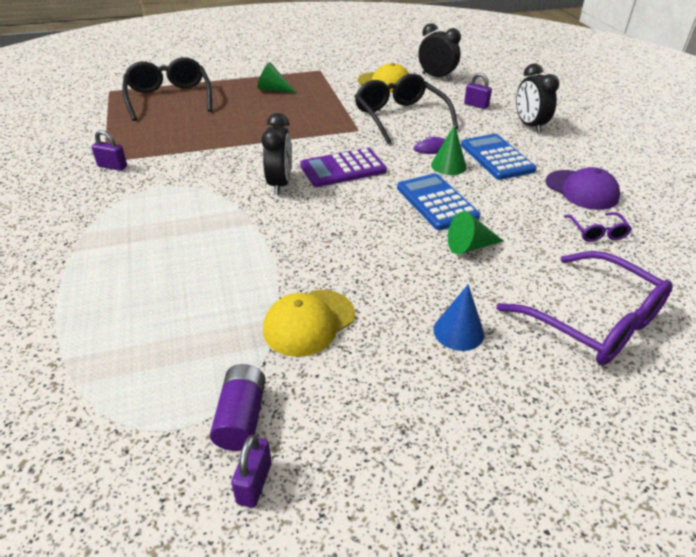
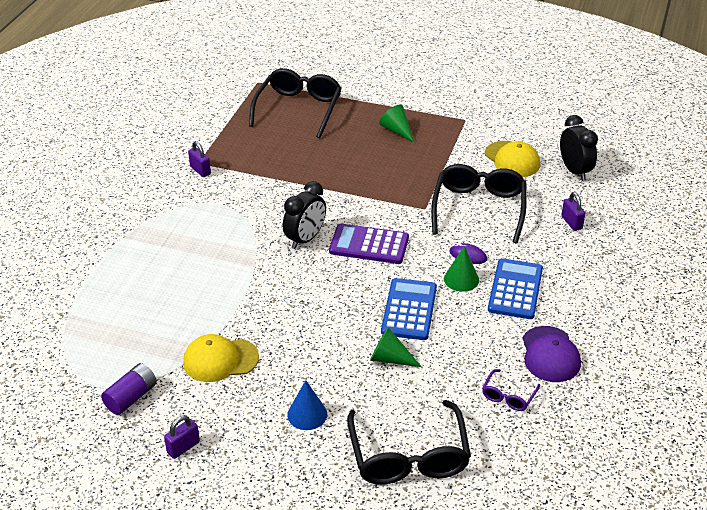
camera: 35 degrees right, 0 degrees up
purple padlock [231,435,271,508] -> purple padlock moved to [164,415,200,459]
purple glasses [496,251,673,365] -> black glasses [347,400,471,485]
black clock [516,64,559,133] -> none

